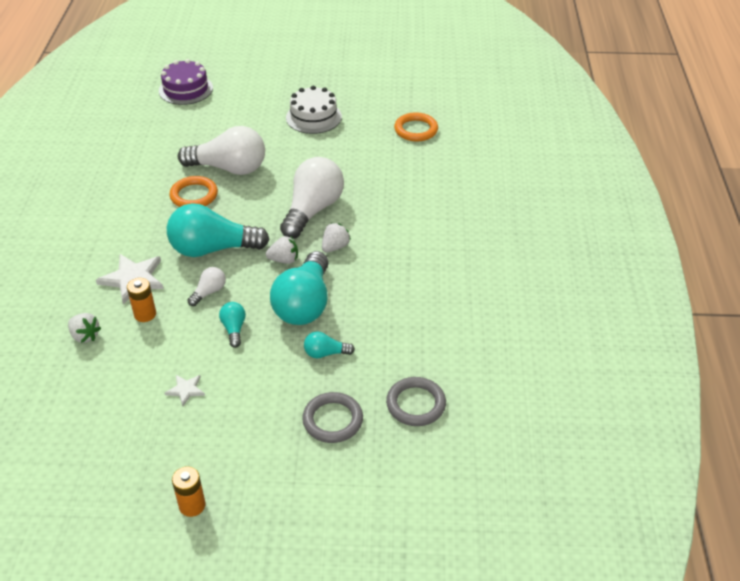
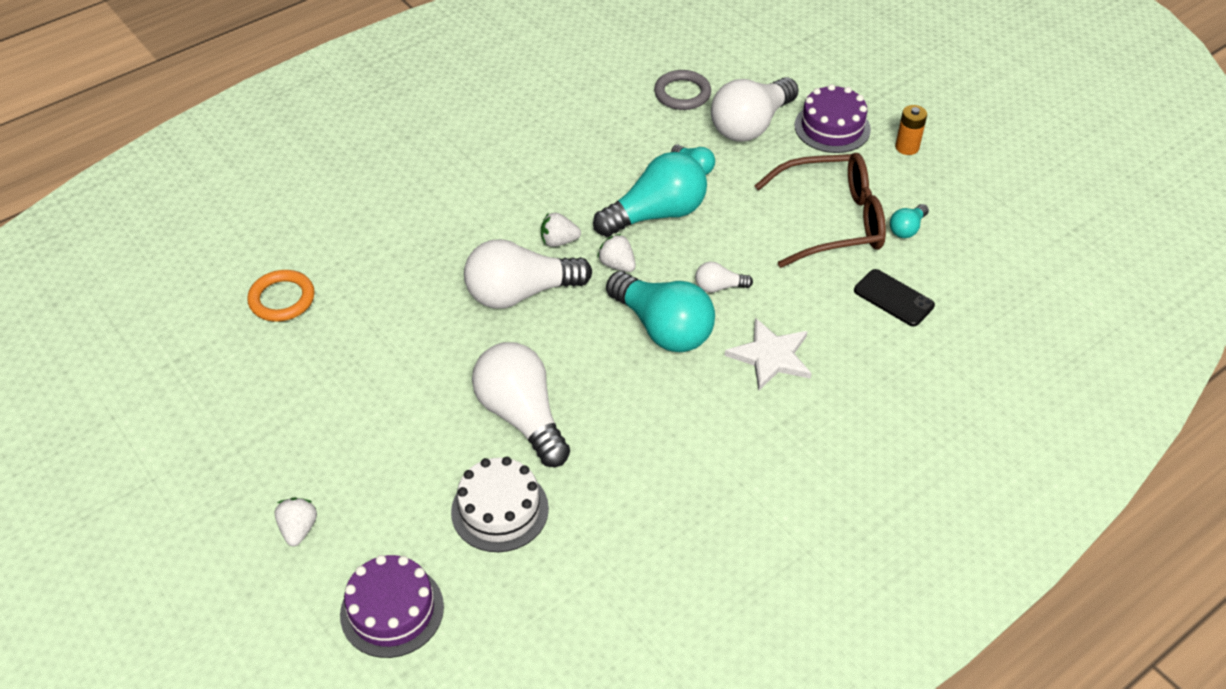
camera: 130 degrees left, 5 degrees up
white strawberry [68,313,101,343] -> white strawberry moved to [274,498,317,546]
orange battery [127,278,156,322] -> none
white star [164,375,205,406] -> brown glasses [754,153,886,268]
orange ring [170,176,218,207] -> none
turquoise light bulb [219,302,246,348] -> turquoise light bulb moved to [890,204,929,238]
white cake [286,86,342,134] -> white cake moved to [451,457,549,552]
grey ring [302,392,363,443] -> white light bulb [711,77,799,142]
none -> purple cake [795,84,871,153]
none -> black phone [854,269,935,326]

